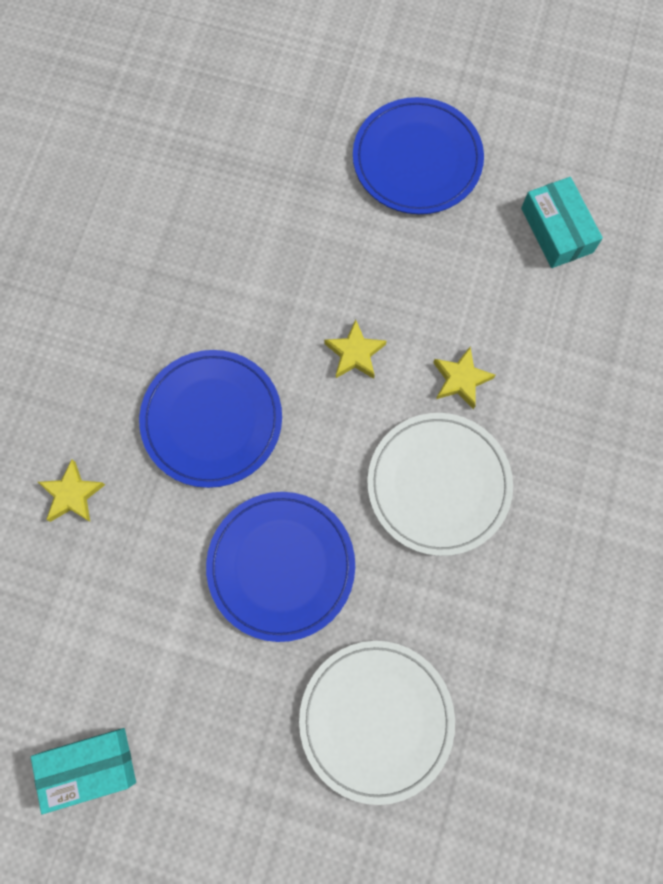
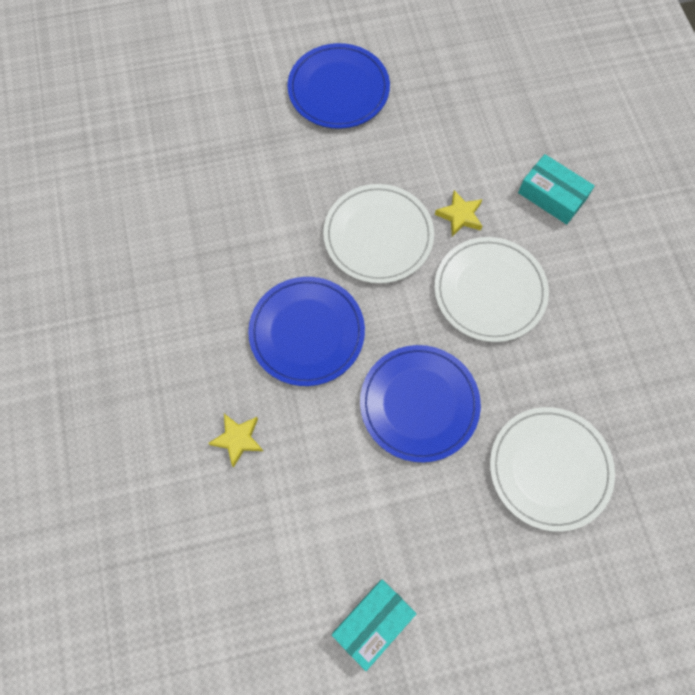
camera: 30 degrees left, 5 degrees down
yellow star [324,319,386,379] -> white plate [323,184,434,284]
turquoise box [521,177,603,268] -> turquoise box moved to [518,154,595,225]

